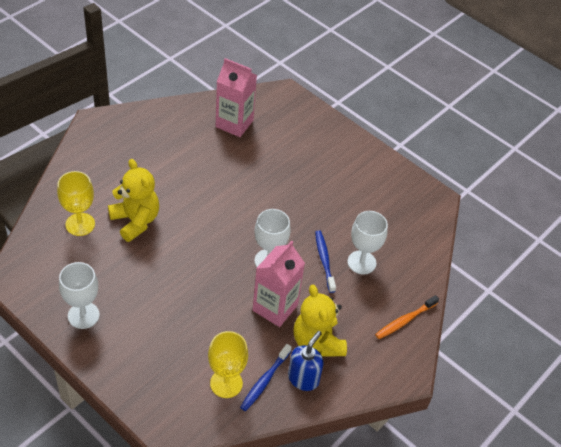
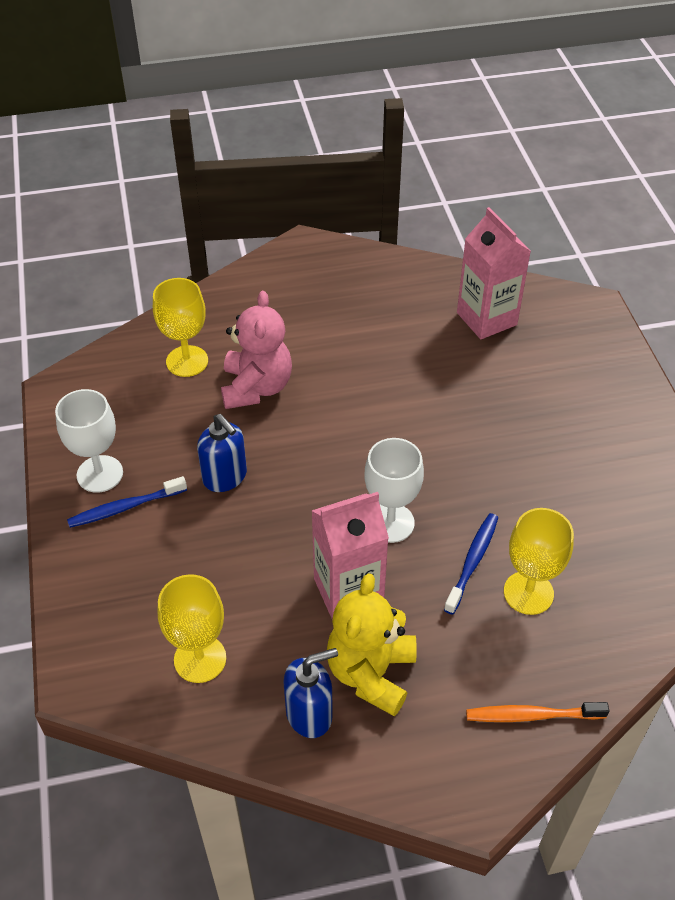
camera: 40 degrees right, 0 degrees up
yellow teddy bear [108,159,159,242] -> pink teddy bear [221,291,292,409]
blue toothbrush [240,344,292,411] -> blue toothbrush moved to [67,476,187,528]
white goblet [347,211,388,274] -> yellow goblet [504,508,574,615]
none -> blue soap dispenser [197,414,247,492]

